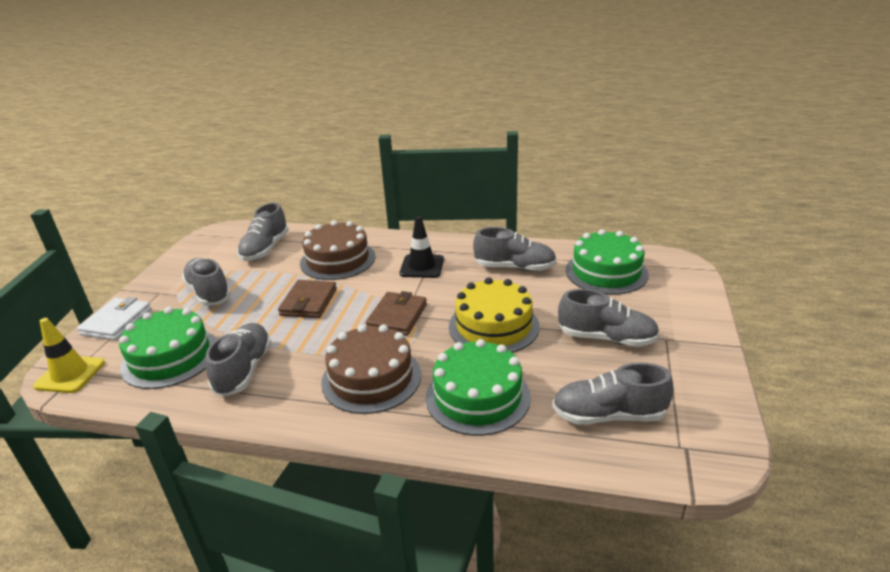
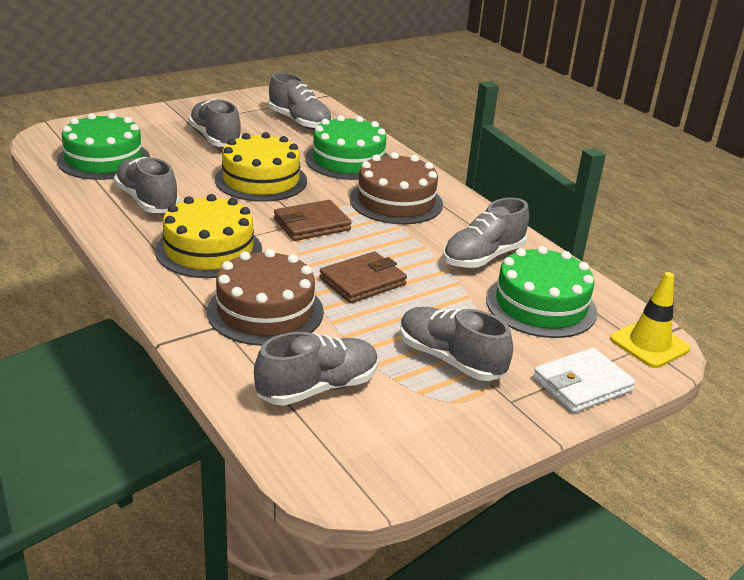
camera: 140 degrees left, 0 degrees up
grey shoe [182,258,231,306] -> grey shoe turned 120 degrees clockwise [400,307,513,381]
black traffic cone [399,216,444,278] -> yellow cake [155,194,262,278]

